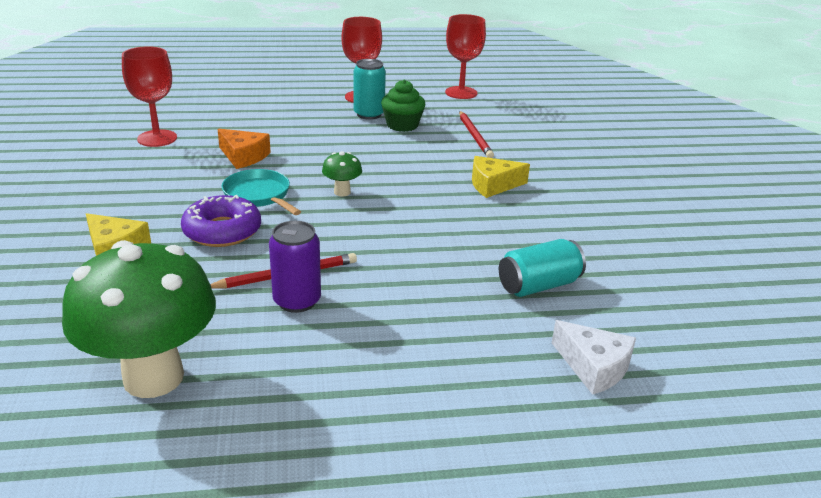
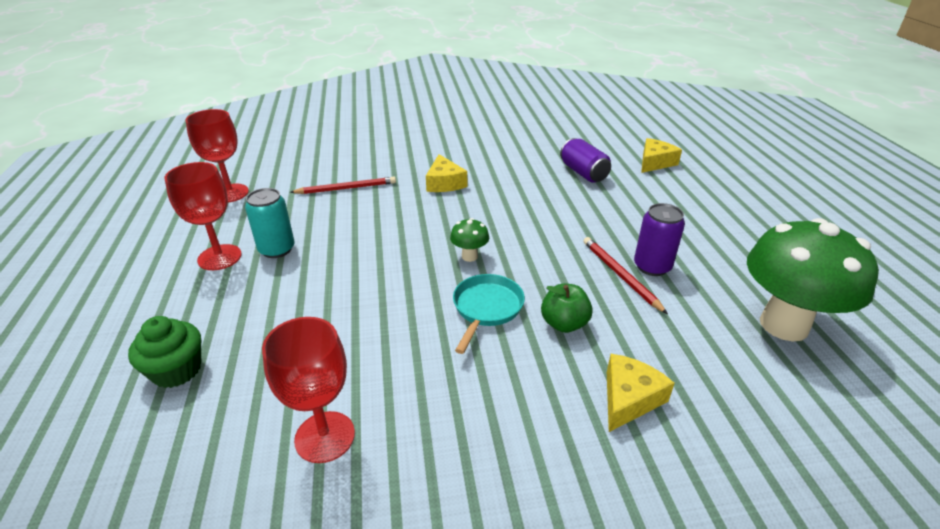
camera: 90 degrees left, 5 degrees up
purple donut [181,195,261,247] -> green apple [541,284,593,333]
orange cheese [217,129,271,169] -> none
turquoise pan [222,169,301,215] -> turquoise pan turned 150 degrees clockwise [453,274,525,354]
green cupcake [381,80,425,132] -> green cupcake moved to [128,316,201,388]
turquoise can [499,239,586,297] -> purple can [560,138,611,183]
white cheese [552,320,636,395] -> yellow cheese [641,138,682,173]

